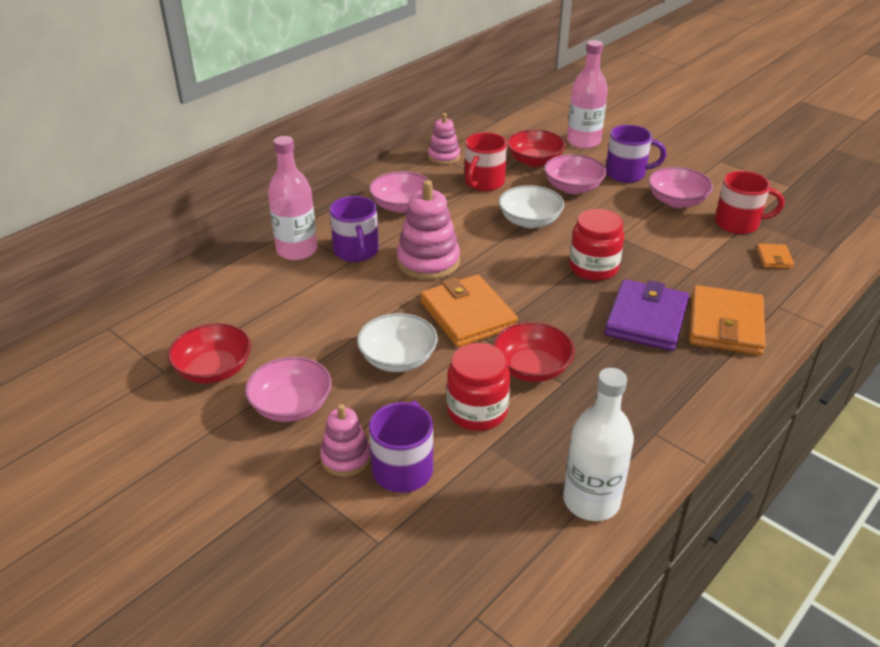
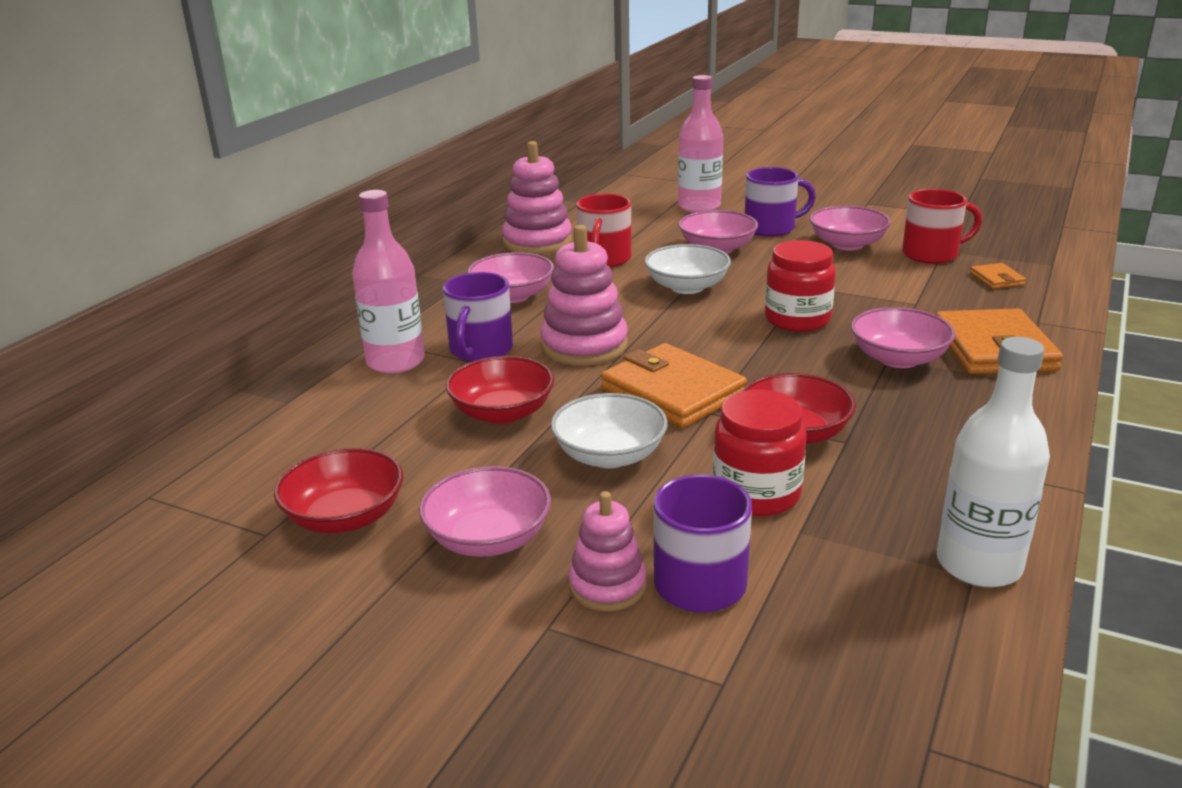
camera: 15 degrees left, 10 degrees down
purple mug [329,196,379,262] -> purple mug turned 45 degrees clockwise [443,272,513,362]
pink stacking toy [428,113,460,165] -> pink stacking toy [502,141,572,254], size x1.63
red bowl [507,129,566,167] -> red bowl moved to [446,356,554,424]
purple wallet [604,279,689,351] -> pink bowl [851,307,955,368]

